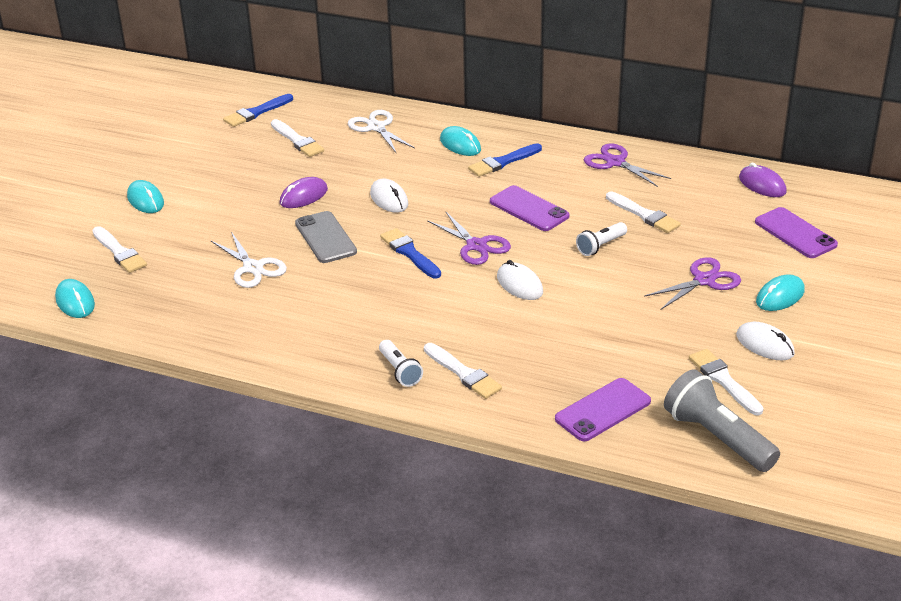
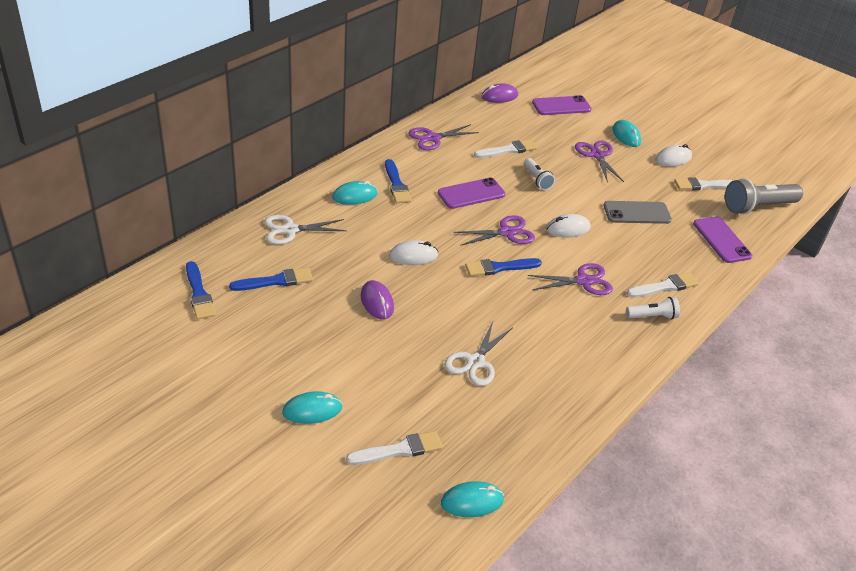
camera: 75 degrees left, 5 degrees up
white scissors [211,232,287,288] -> white scissors turned 135 degrees clockwise [444,321,513,386]
white brush [271,119,324,157] -> blue brush [229,268,313,291]
grey phone [295,211,357,263] -> grey phone moved to [604,201,672,224]
none -> purple scissors [527,263,613,295]

